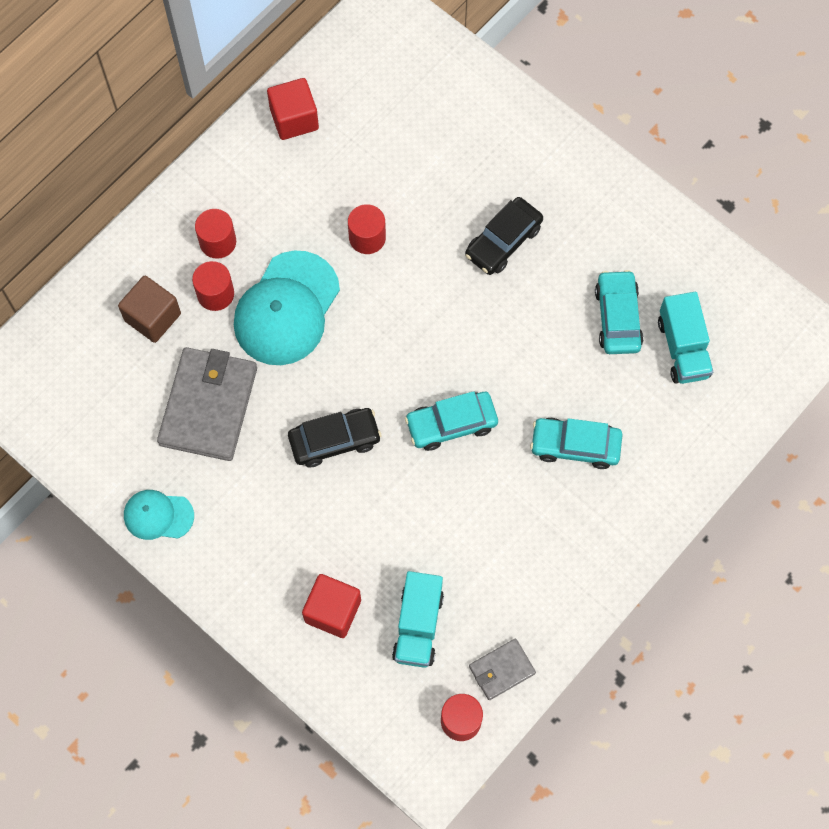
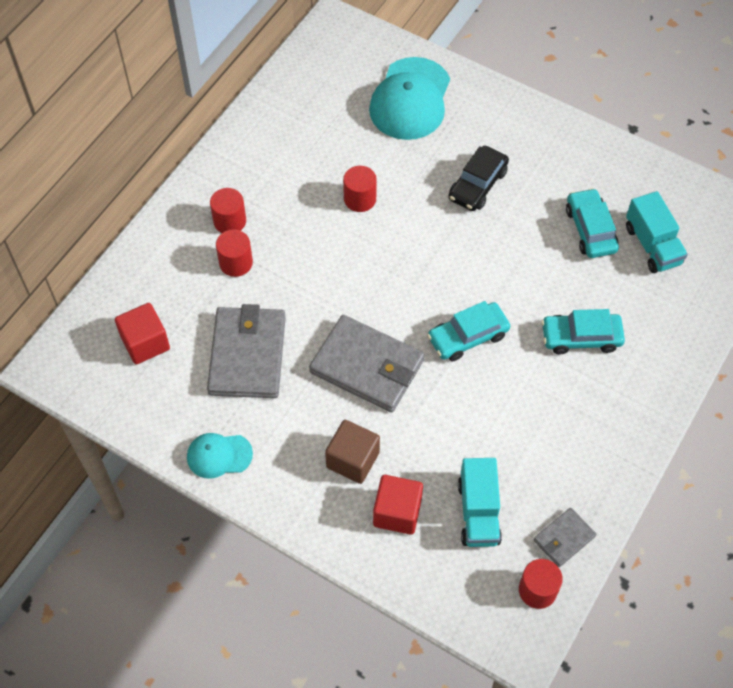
camera: 10 degrees left, 10 degrees down
brown cube [118,276,181,343] -> brown cube moved to [325,420,380,484]
turquoise cap [234,251,340,365] -> turquoise cap moved to [369,57,450,140]
red cube [267,78,319,140] -> red cube moved to [115,303,170,364]
black car [288,408,381,467] -> grey wallet [309,315,425,412]

